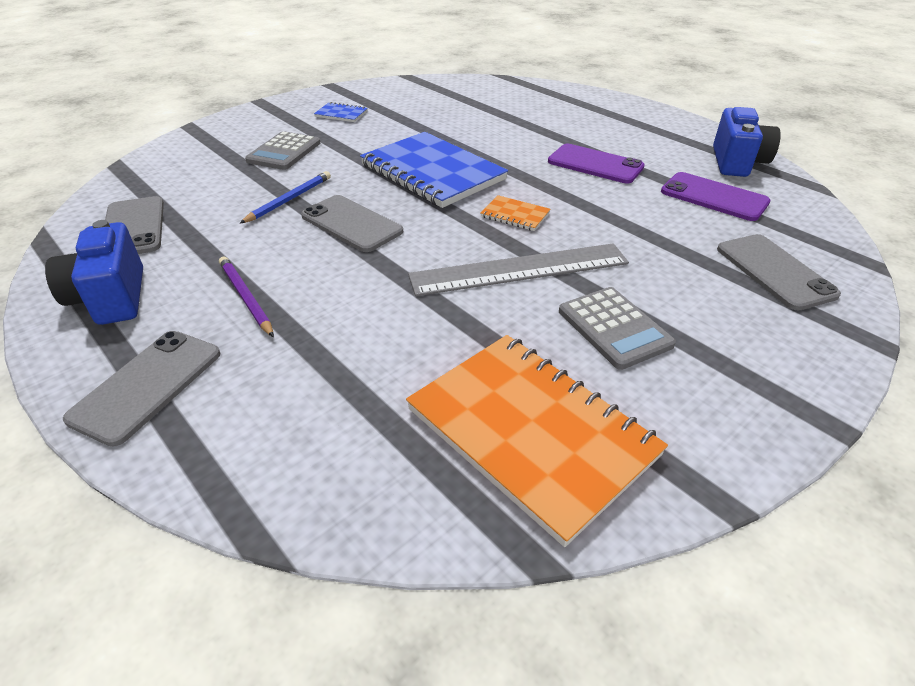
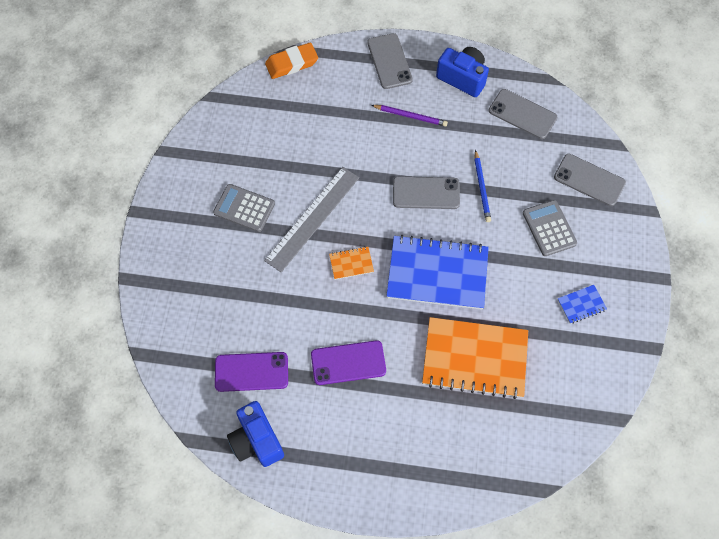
camera: 140 degrees right, 25 degrees up
orange notebook [406,335,668,547] -> orange notebook moved to [422,317,528,399]
grey phone [717,234,841,310] -> grey phone moved to [554,154,626,206]
none -> orange eraser [265,42,318,79]

